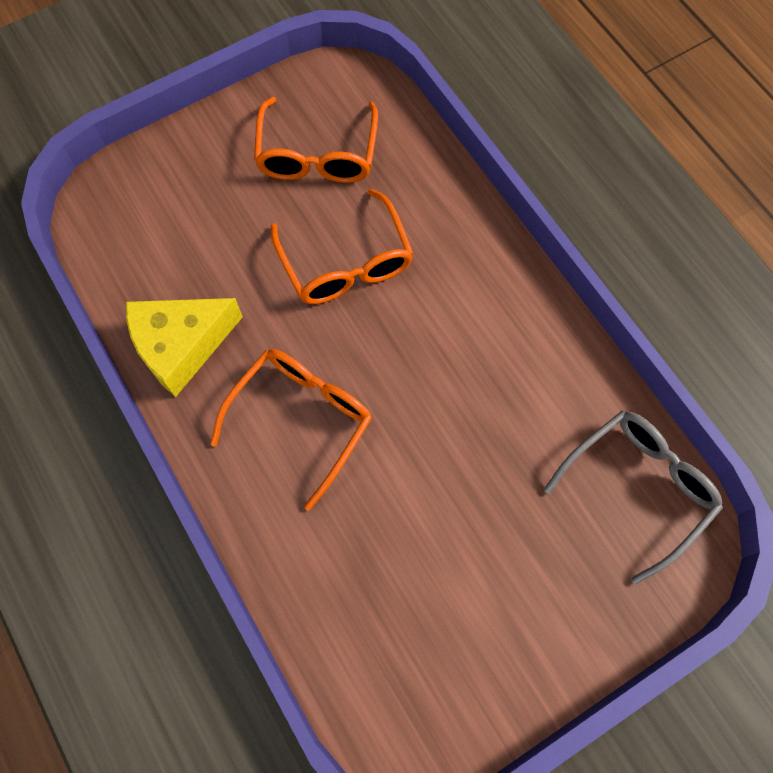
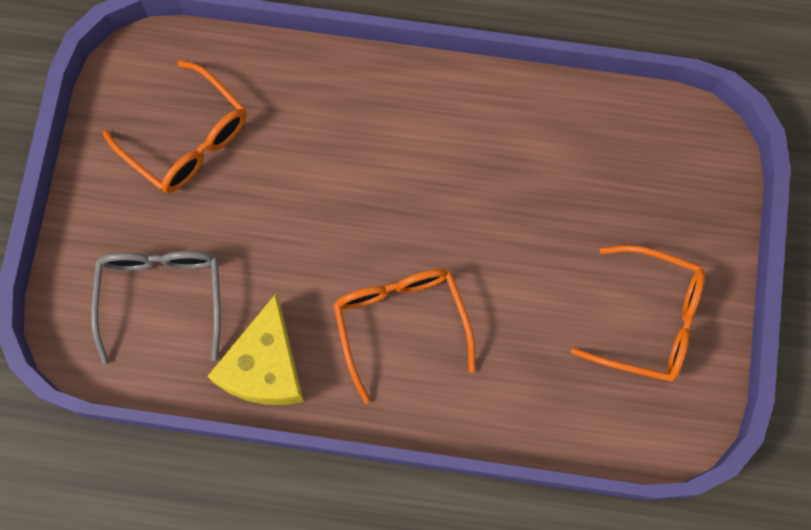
camera: 50 degrees left, 5 degrees up
orange glasses [271,189,414,304] -> orange glasses moved to [571,245,705,382]
grey glasses [544,411,723,585] -> grey glasses moved to [91,251,221,364]

